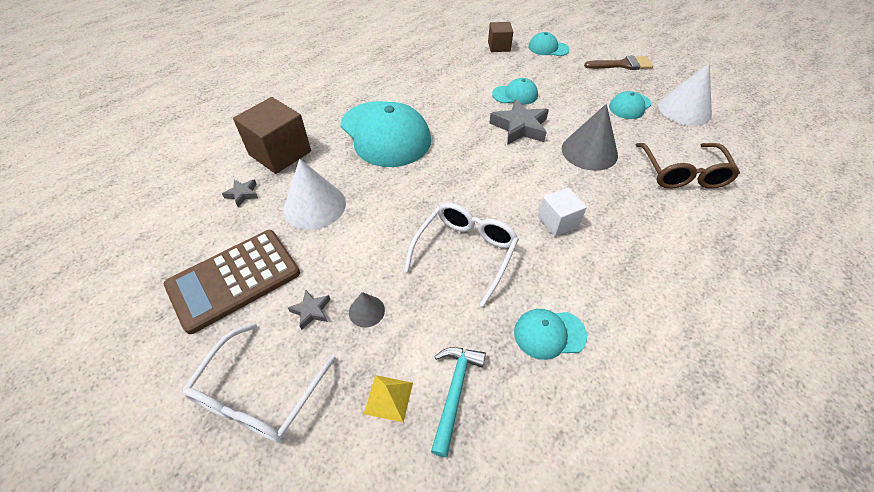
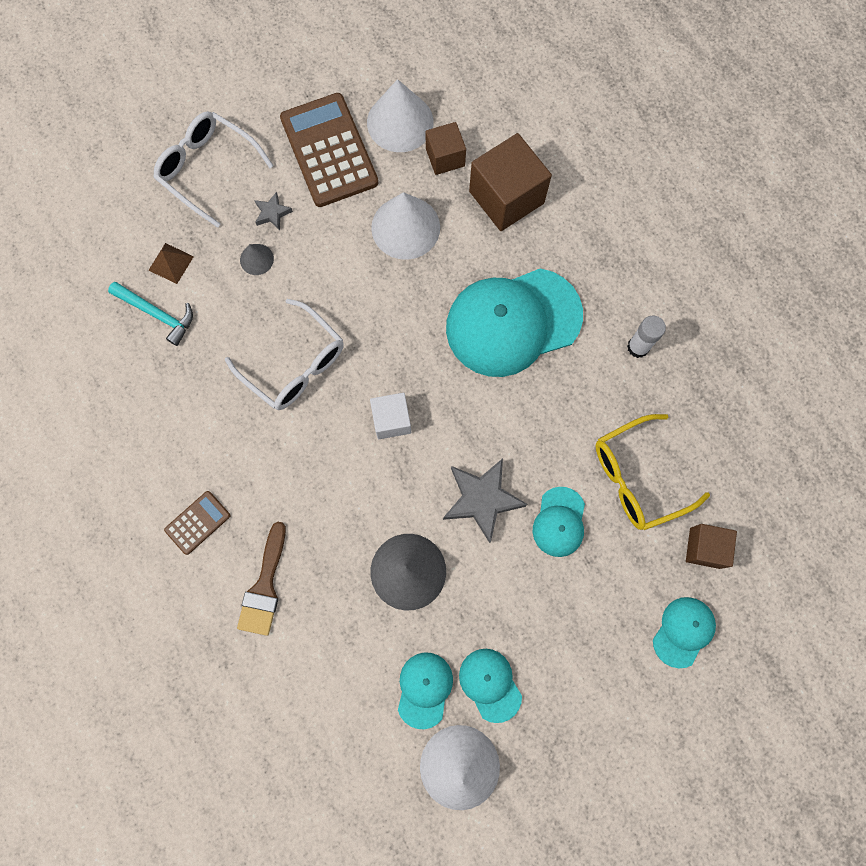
camera: 105 degrees right, 25 degrees up
grey star [222,179,258,207] -> brown cube [425,122,466,175]
yellow pyramid [364,375,413,423] -> brown pyramid [149,243,194,284]
turquoise cap [514,309,587,360] -> turquoise cap moved to [398,652,453,729]
white cube [538,187,587,237] -> white cube moved to [370,393,411,439]
brown brush [584,56,653,70] -> brown brush moved to [237,522,286,636]
brown glasses [636,143,740,189] -> none
none -> brown calculator [164,491,230,555]
none -> white cone [367,79,434,152]
none -> yellow glasses [595,414,710,530]
none -> white glue stick [627,316,666,358]

